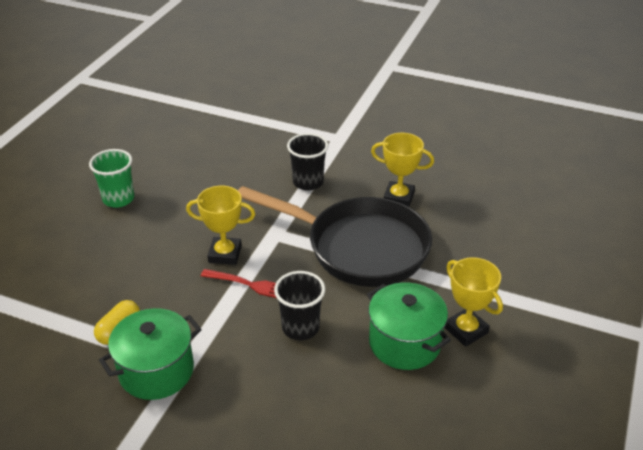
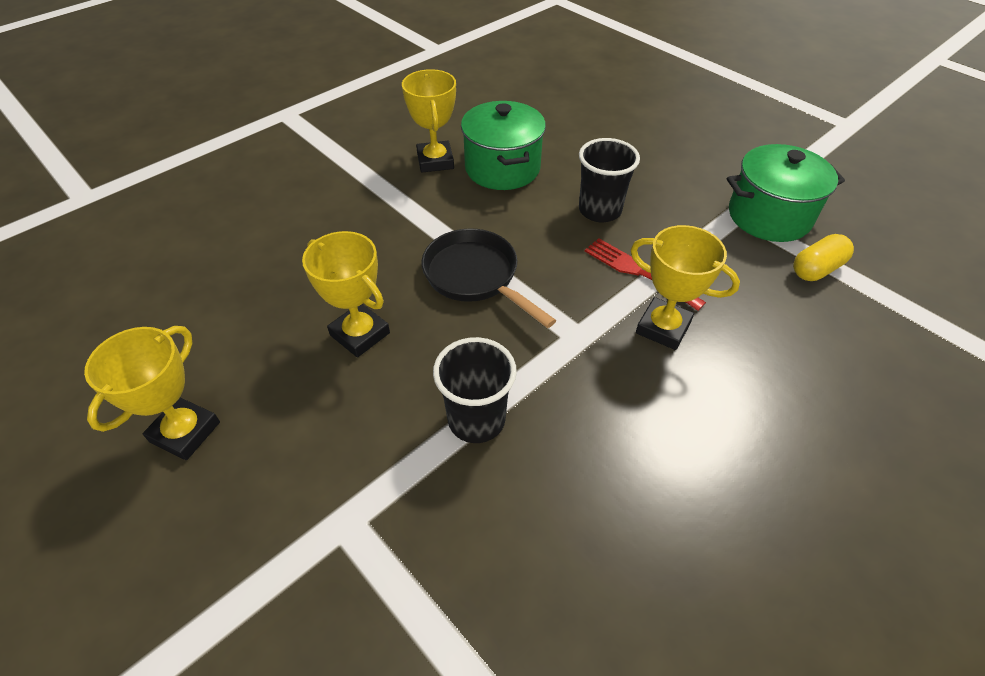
camera: 155 degrees left, 10 degrees up
green cup [89,149,134,208] -> none
black pan [238,186,432,287] -> black pan [421,229,556,328], size x0.56
none -> yellow trophy [84,326,220,460]

